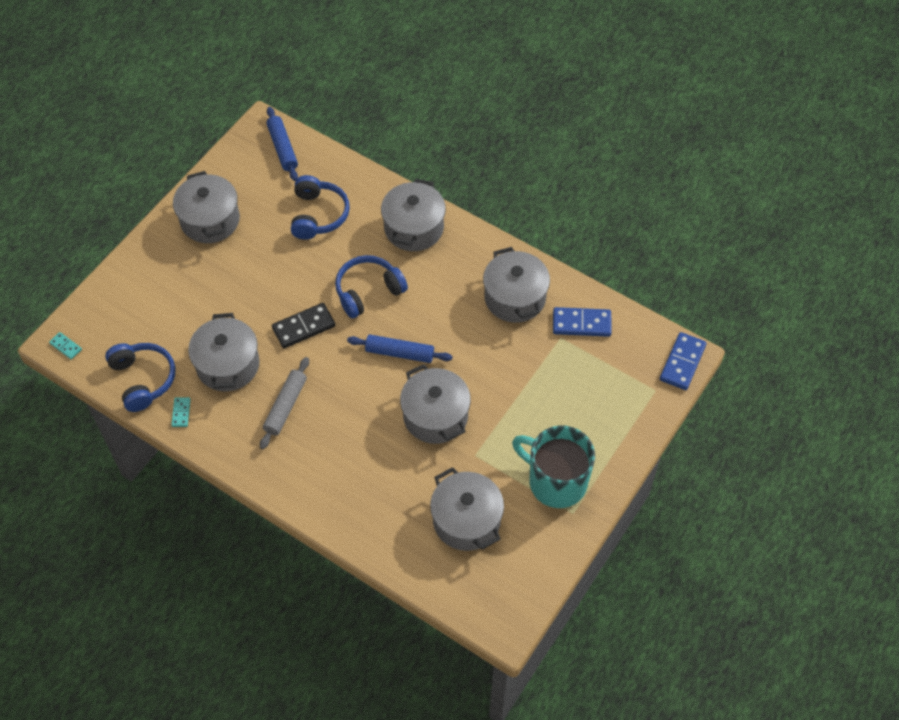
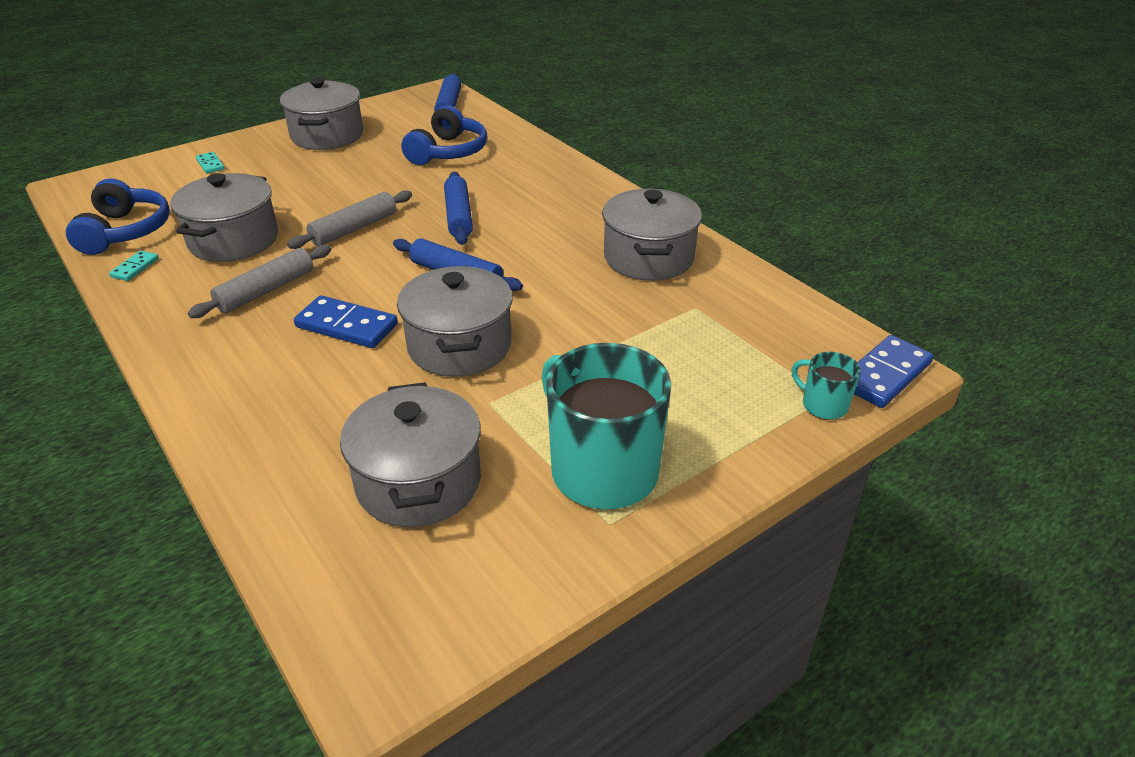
camera: 20 degrees right, 20 degrees down
turquoise domino [49,332,82,359] -> turquoise domino moved to [196,152,225,174]
black domino [272,303,335,348] -> grey rolling pin [287,190,412,249]
blue headphones [335,255,408,318] -> blue rolling pin [444,172,473,245]
grey pot [381,178,446,251] -> none
blue domino [553,307,612,337] -> blue domino moved to [294,295,398,348]
none -> turquoise mug [791,352,861,420]

